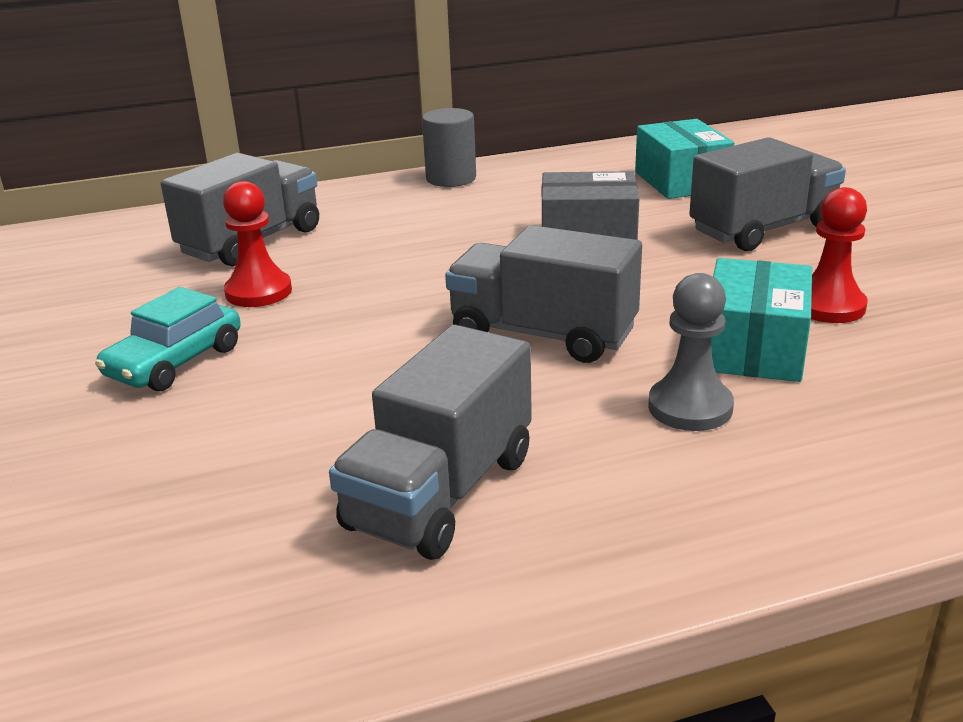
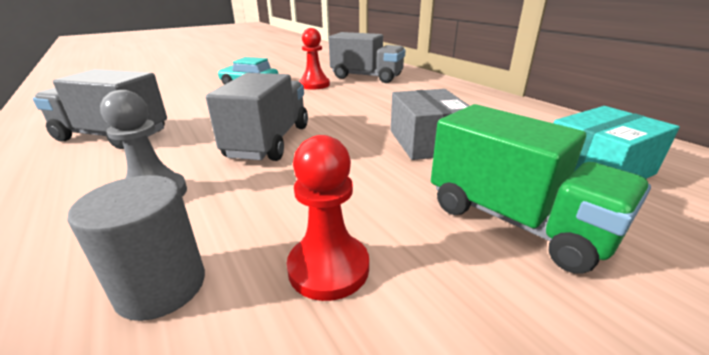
camera: 75 degrees right, 0 degrees up
grey cylinder [422,108,476,187] -> grey cylinder moved to [67,175,205,321]
grey truck [689,137,846,251] -> green truck [431,104,651,274]
turquoise box [711,258,812,382] -> none

